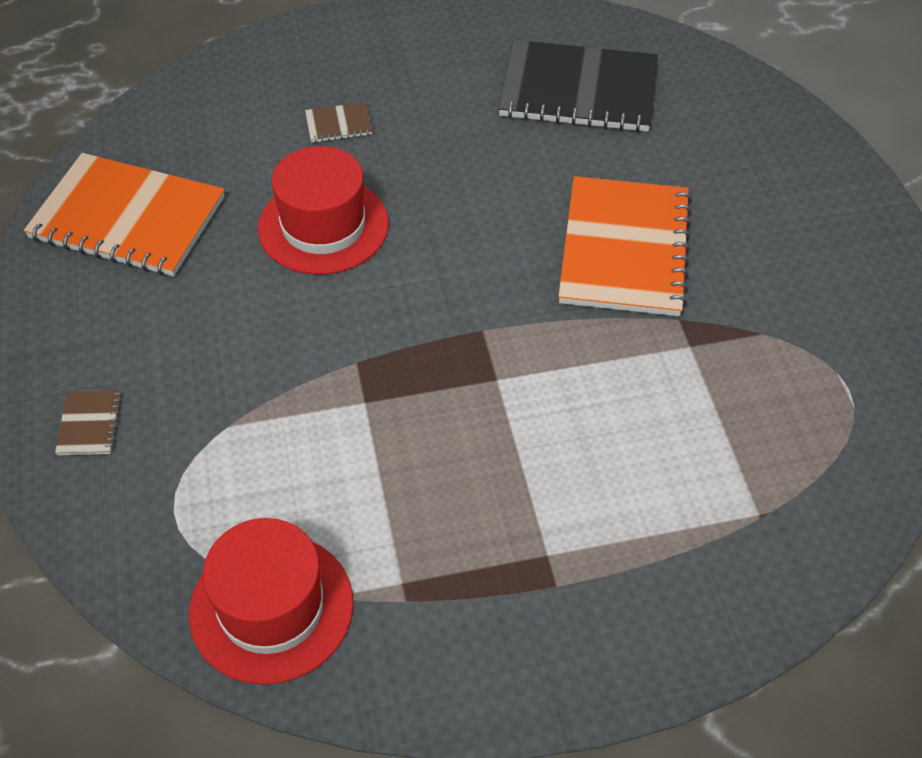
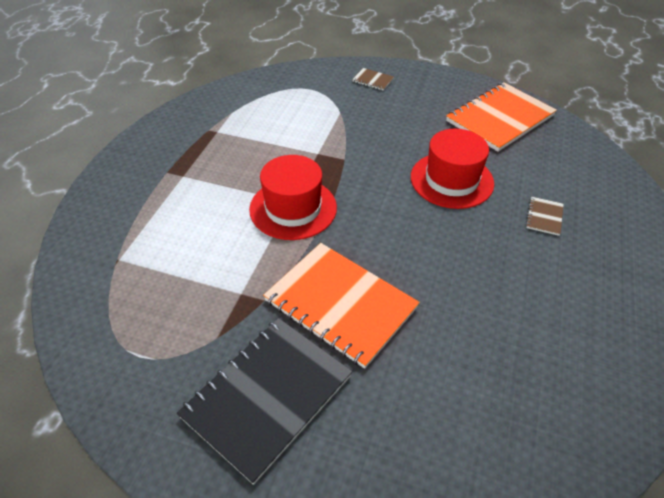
camera: 120 degrees right, 5 degrees down
red hat [189,518,353,685] -> red hat moved to [249,155,337,240]
black notebook [498,40,658,132] -> black notebook moved to [177,318,352,485]

